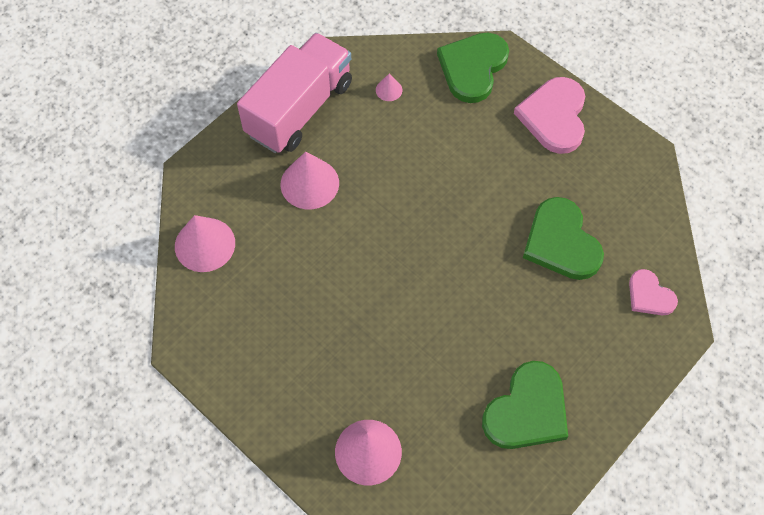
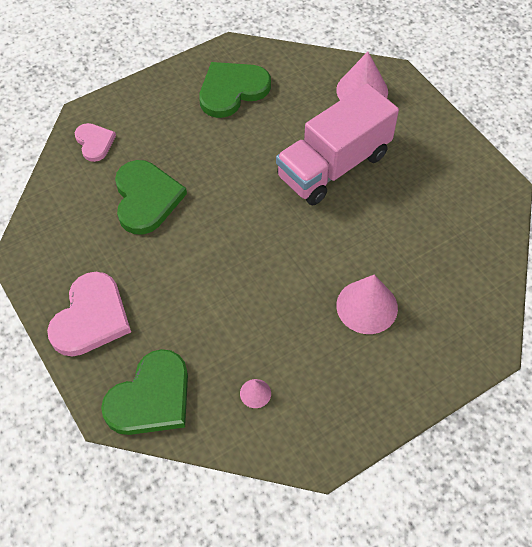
camera: 165 degrees left, 5 degrees down
pink cone [175,215,235,272] -> none
pink truck [237,33,352,153] -> pink truck moved to [276,83,399,206]

